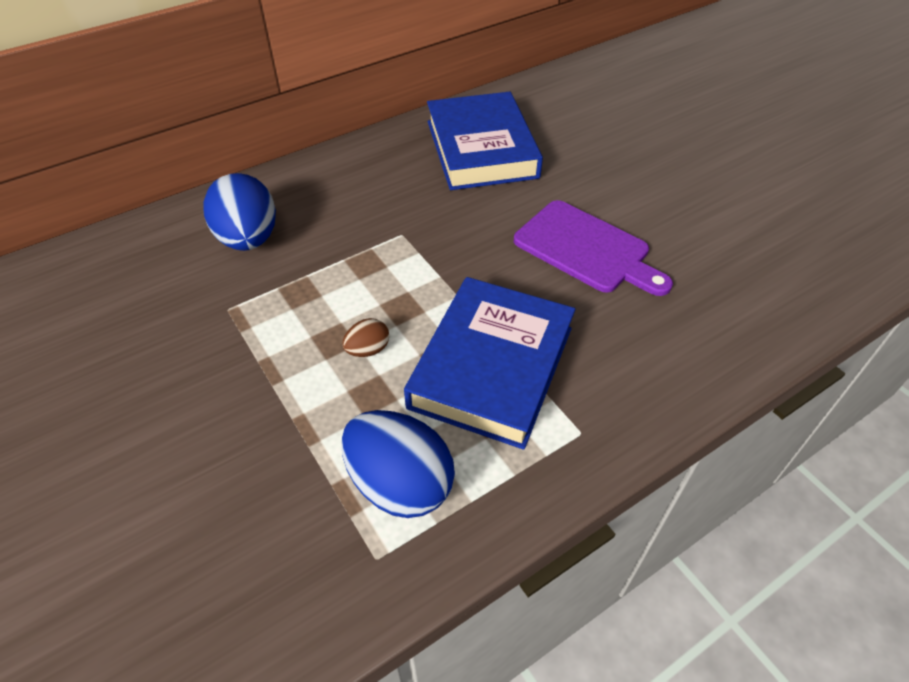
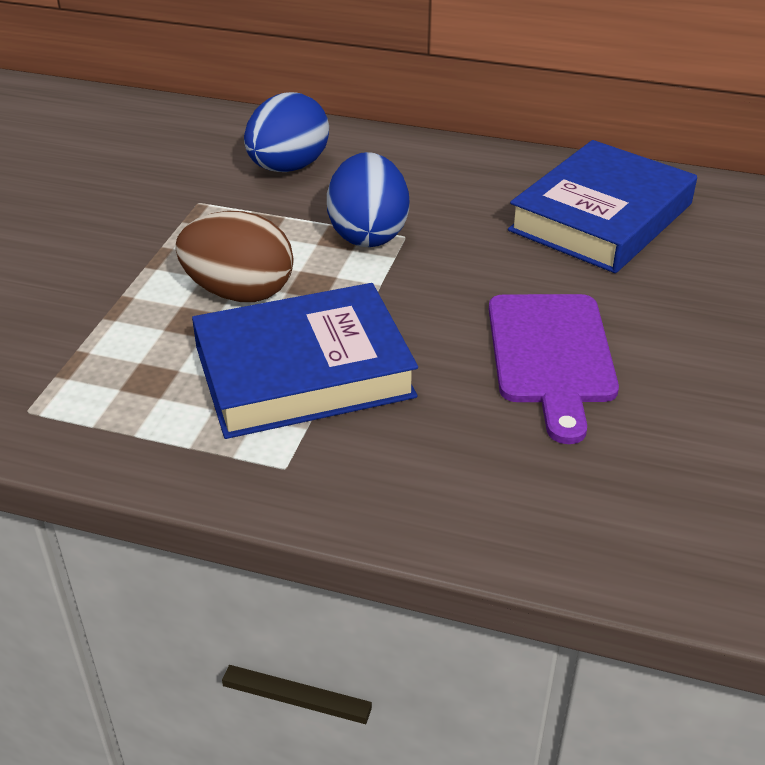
camera: 50 degrees right, 10 degrees down
blue egg [341,410,455,518] -> blue egg moved to [327,152,409,247]
brown egg [342,318,389,357] -> brown egg [175,211,294,302], size x2.12

